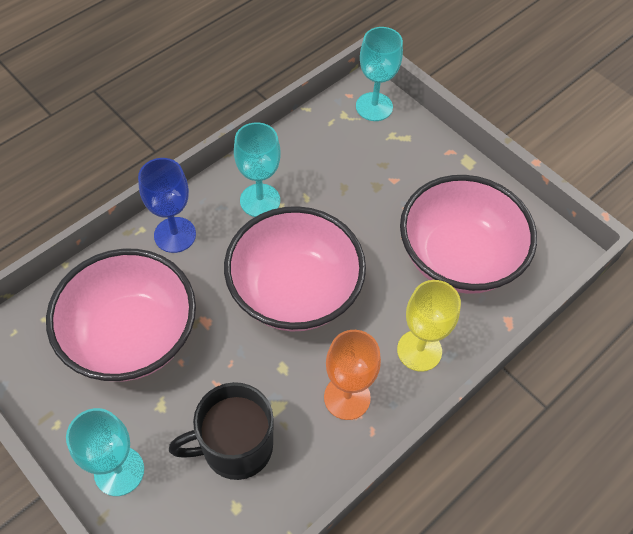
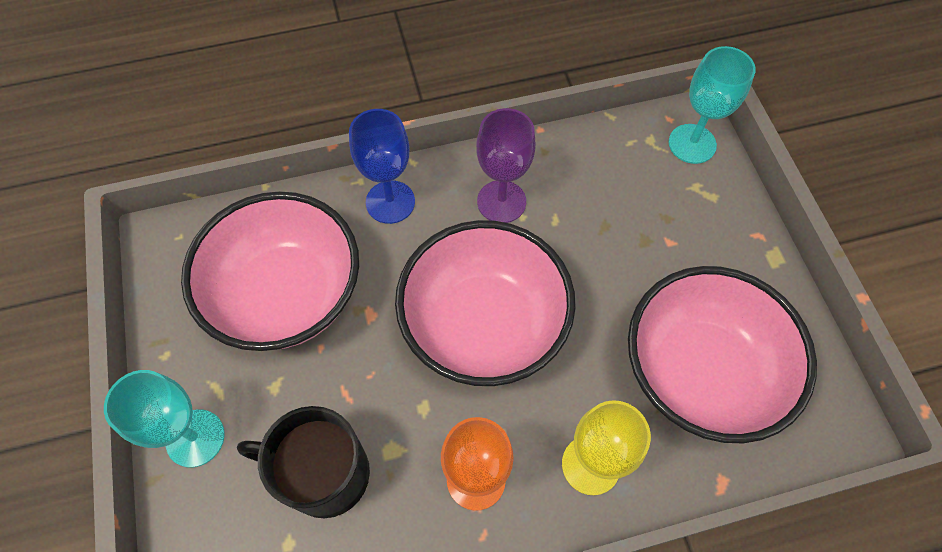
camera: 30 degrees right, 5 degrees up
turquoise goblet [234,122,281,217] -> purple goblet [476,108,536,223]

